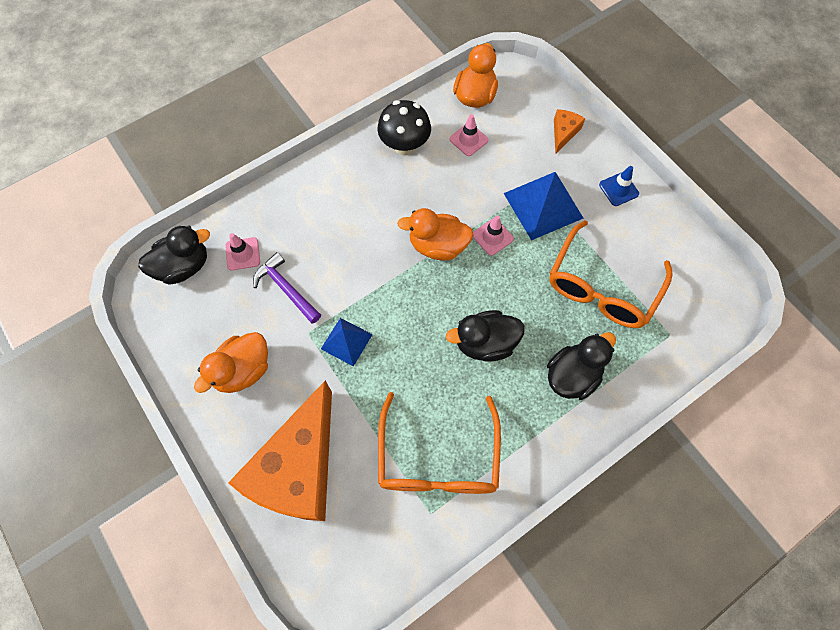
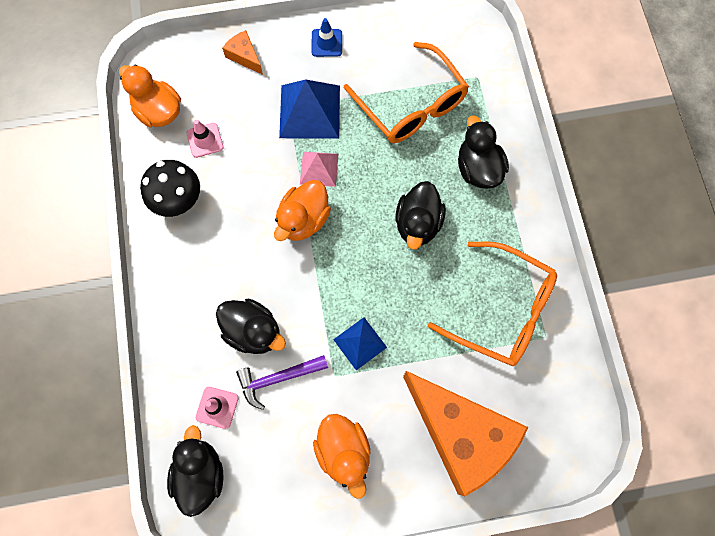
camera: 65 degrees left, 5 degrees up
pink traffic cone [473,215,514,256] -> pink pyramid [300,152,338,187]
none -> black duck [216,299,286,354]

